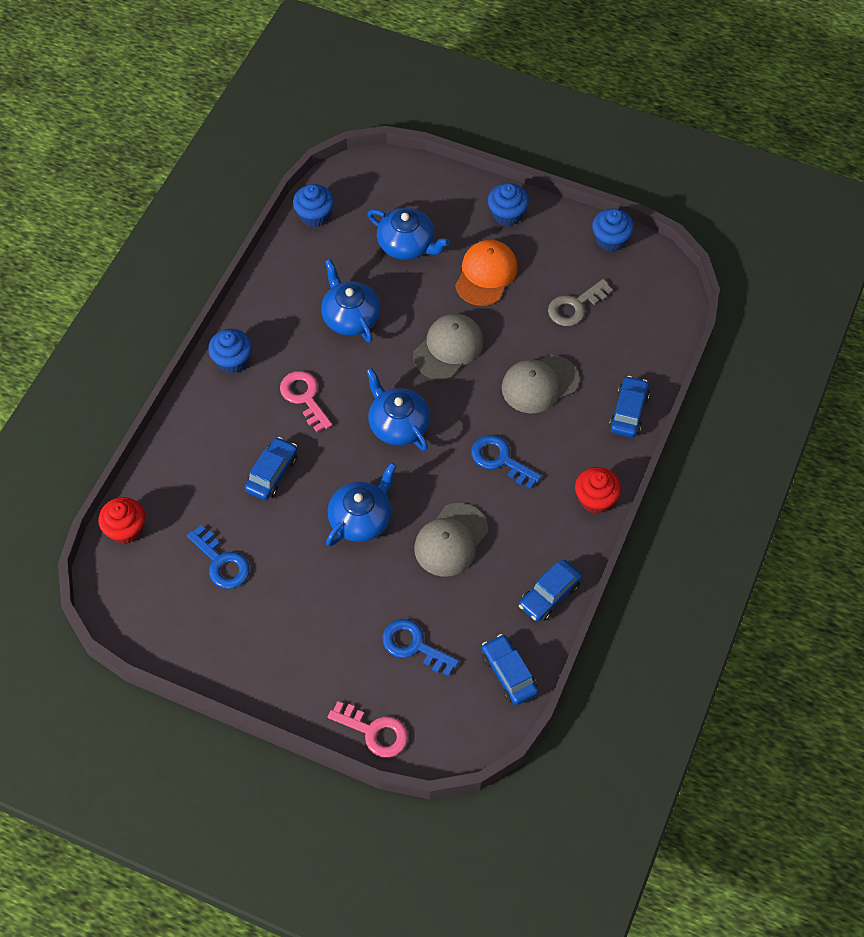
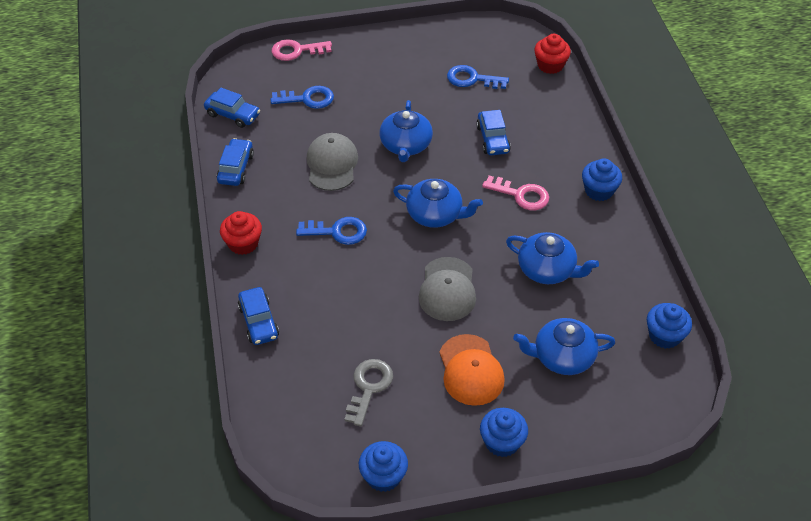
camera: 145 degrees right, 10 degrees down
grey cap [502,355,579,413] -> none

